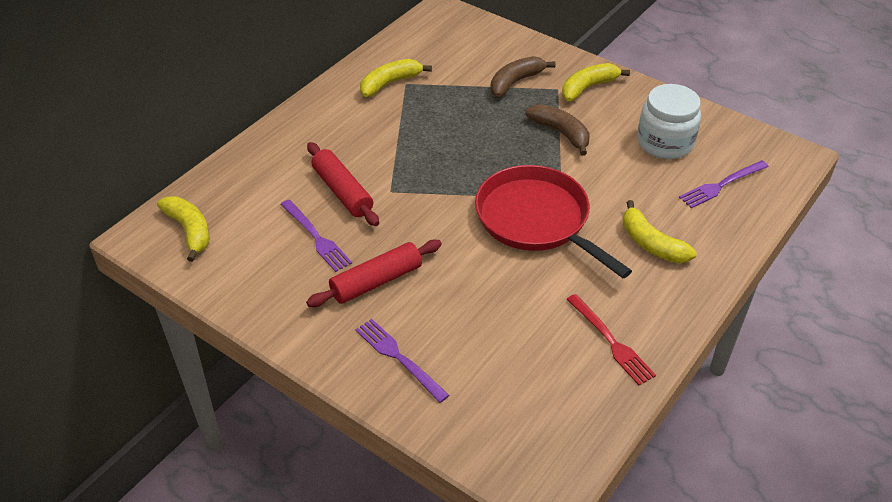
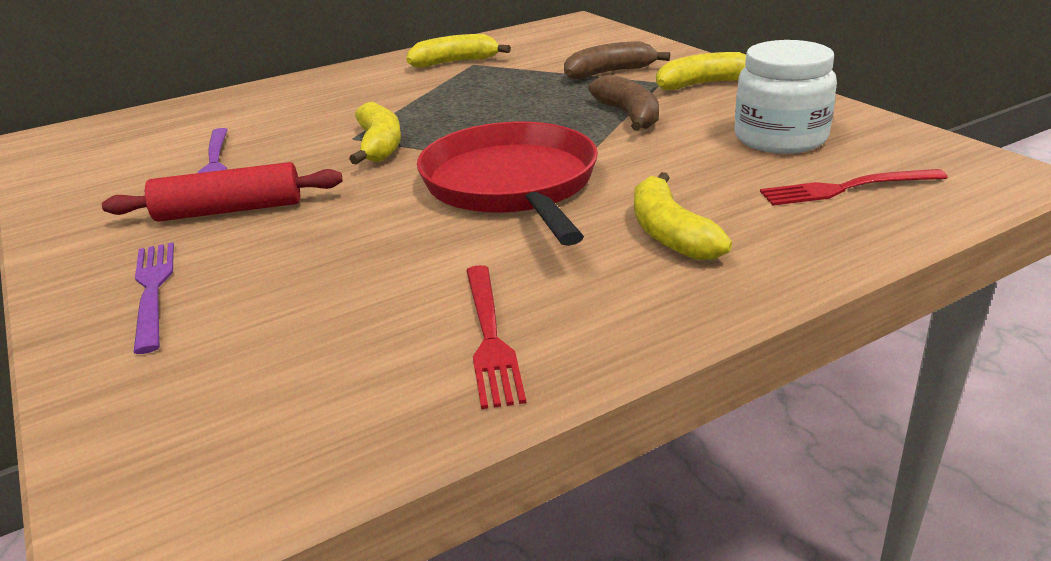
camera: 25 degrees right, 15 degrees down
yellow banana [157,196,209,262] -> yellow banana moved to [349,102,401,165]
red rolling pin [307,142,379,226] -> none
purple fork [679,160,769,208] -> red fork [760,169,948,206]

